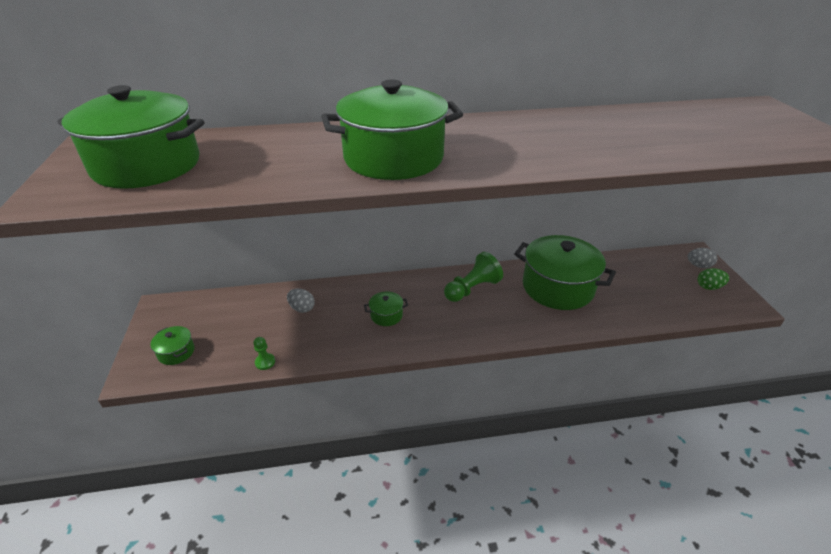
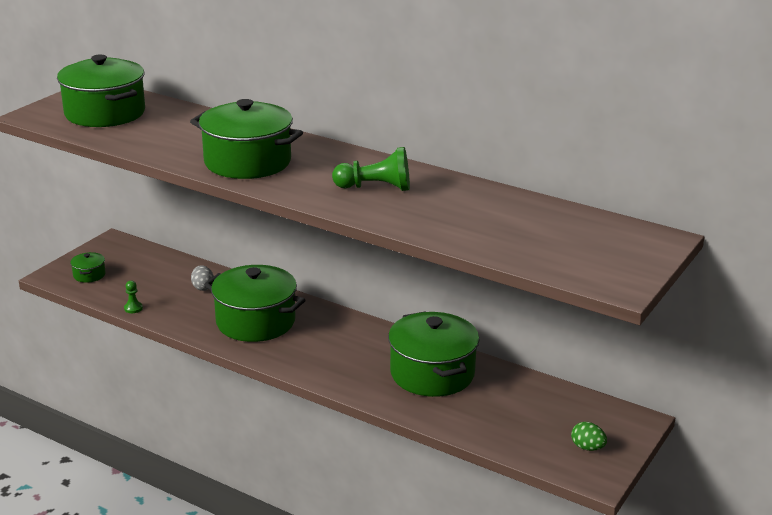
camera: 40 degrees right, 10 degrees down
green pot [364,291,408,326] -> green pot [204,265,306,342], size x2.34
green pawn [444,252,503,302] -> green pawn moved to [332,147,410,191]
grey egg [688,248,717,268] -> none

